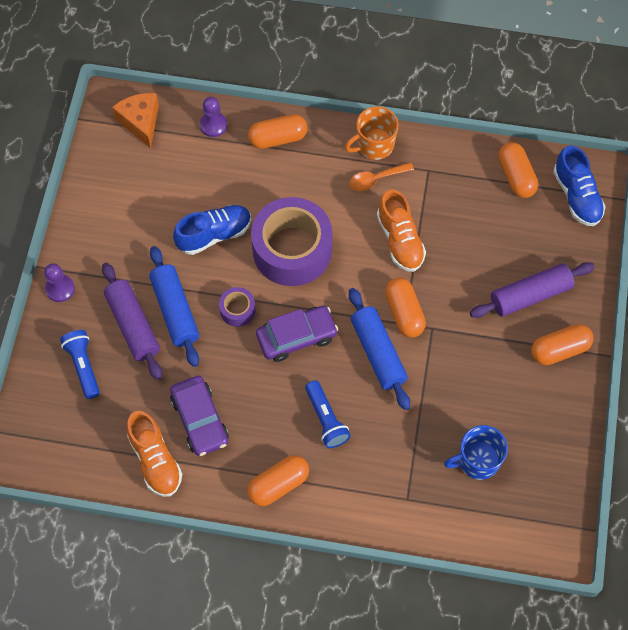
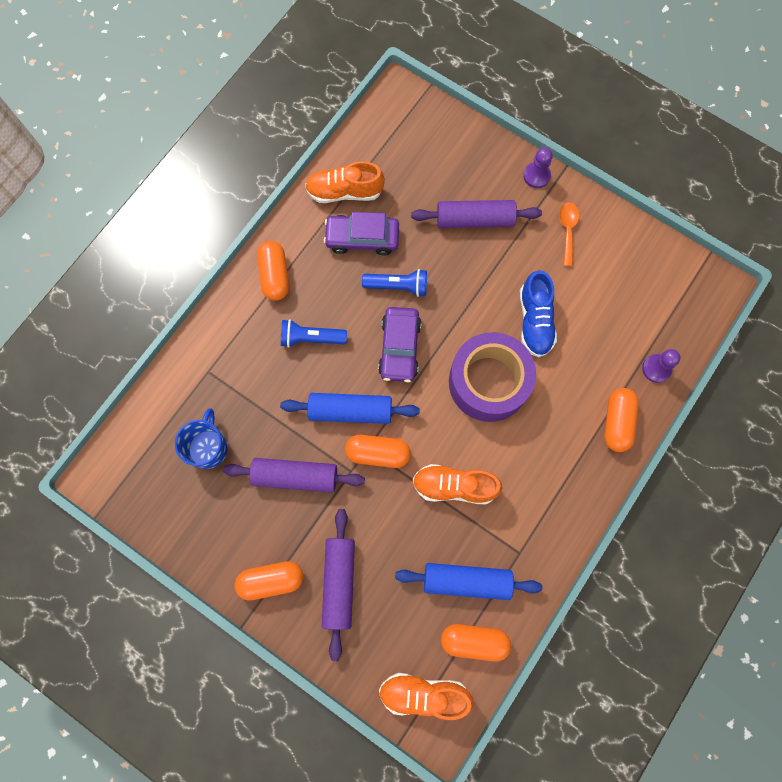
camera: 115 degrees right, 10 degrees up
blue flashlight [60,330,100,399] -> blue flashlight moved to [362,269,427,297]
orange cheese [112,93,159,148] -> none
blue rolling pin [149,246,199,367] -> blue rolling pin moved to [395,563,542,600]
purple tape [219,287,256,327] -> none
orange mug [345,106,399,160] -> none
orange spoon [349,162,414,191] -> orange spoon moved to [559,202,579,266]
orange capsule [531,324,593,365] -> orange capsule turned 75 degrees clockwise [235,561,303,601]
blue shoe [553,145,606,226] -> orange shoe [379,673,474,720]
none -> purple rolling pin [223,458,365,492]

